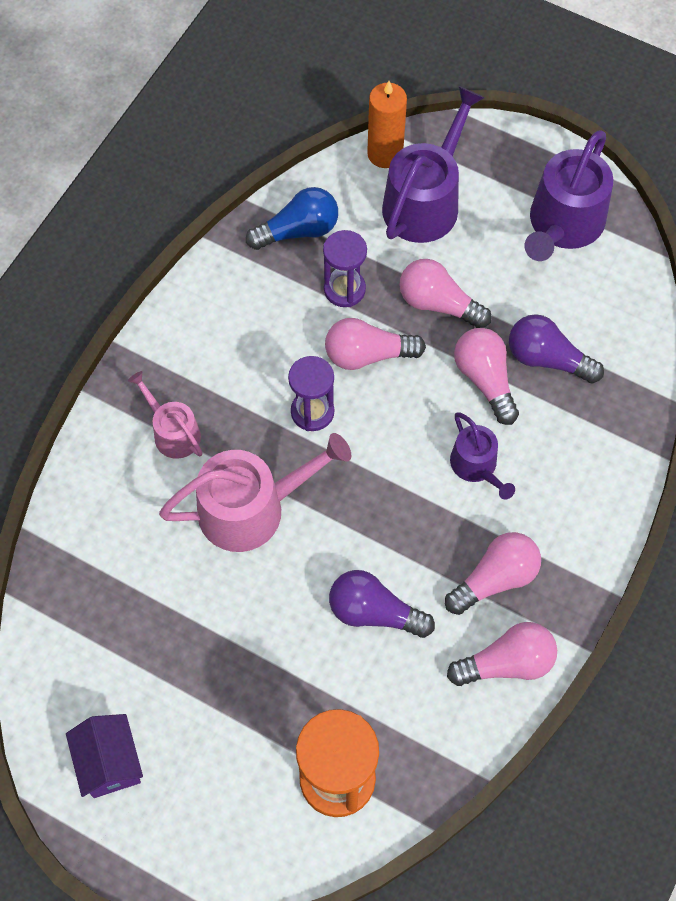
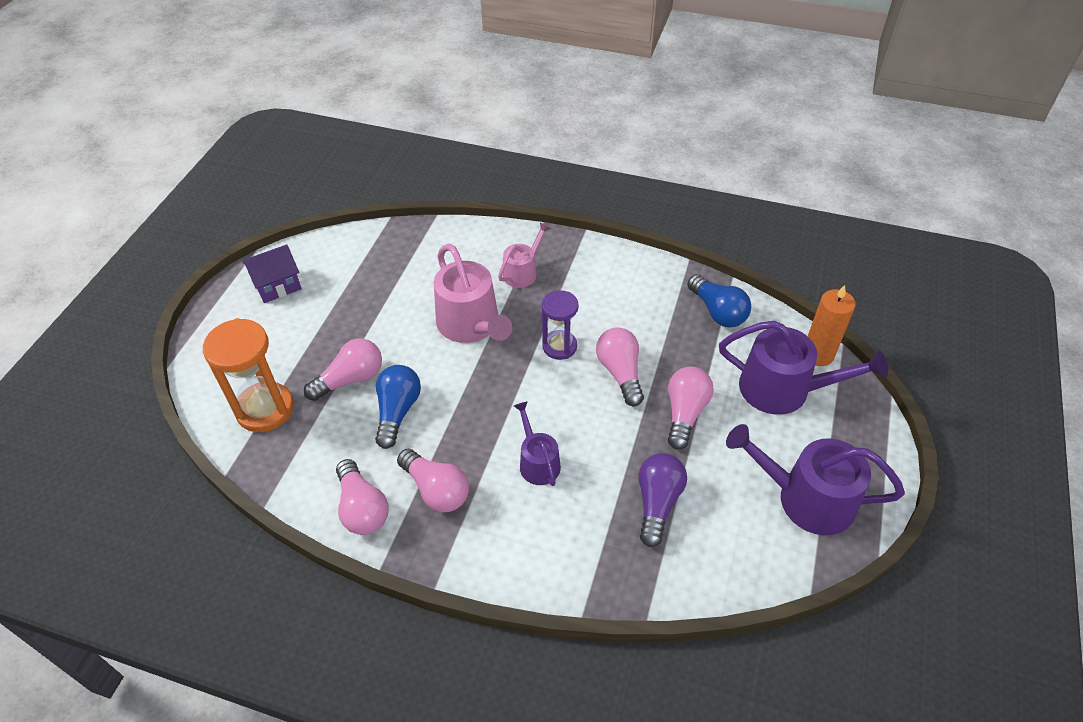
camera: 80 degrees right, 15 degrees down
purple hourglass [323,230,367,307] -> none
purple light bulb [329,570,435,638] -> blue light bulb [375,365,421,449]
purple watering can [450,412,515,499] -> purple watering can turned 105 degrees clockwise [514,401,561,486]
pink light bulb [454,328,519,425] -> pink light bulb moved to [304,338,382,401]

